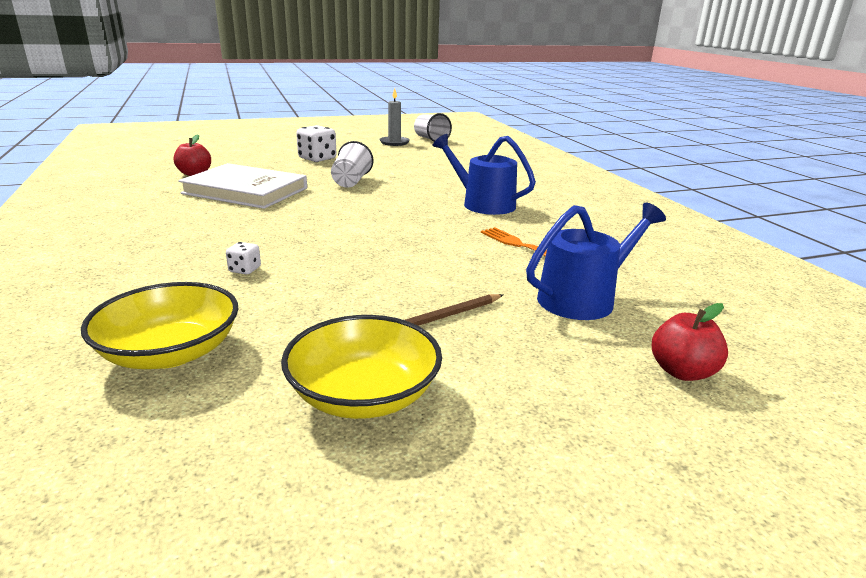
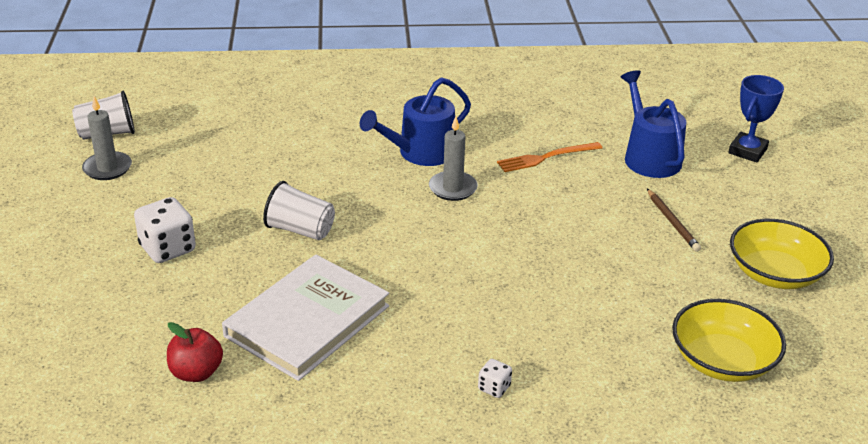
camera: 75 degrees left, 10 degrees up
white dice [226,242,261,274] -> white dice moved to [478,359,512,398]
red apple [652,303,728,381] -> blue trophy [728,75,784,162]
none -> grey candle [429,116,478,201]

